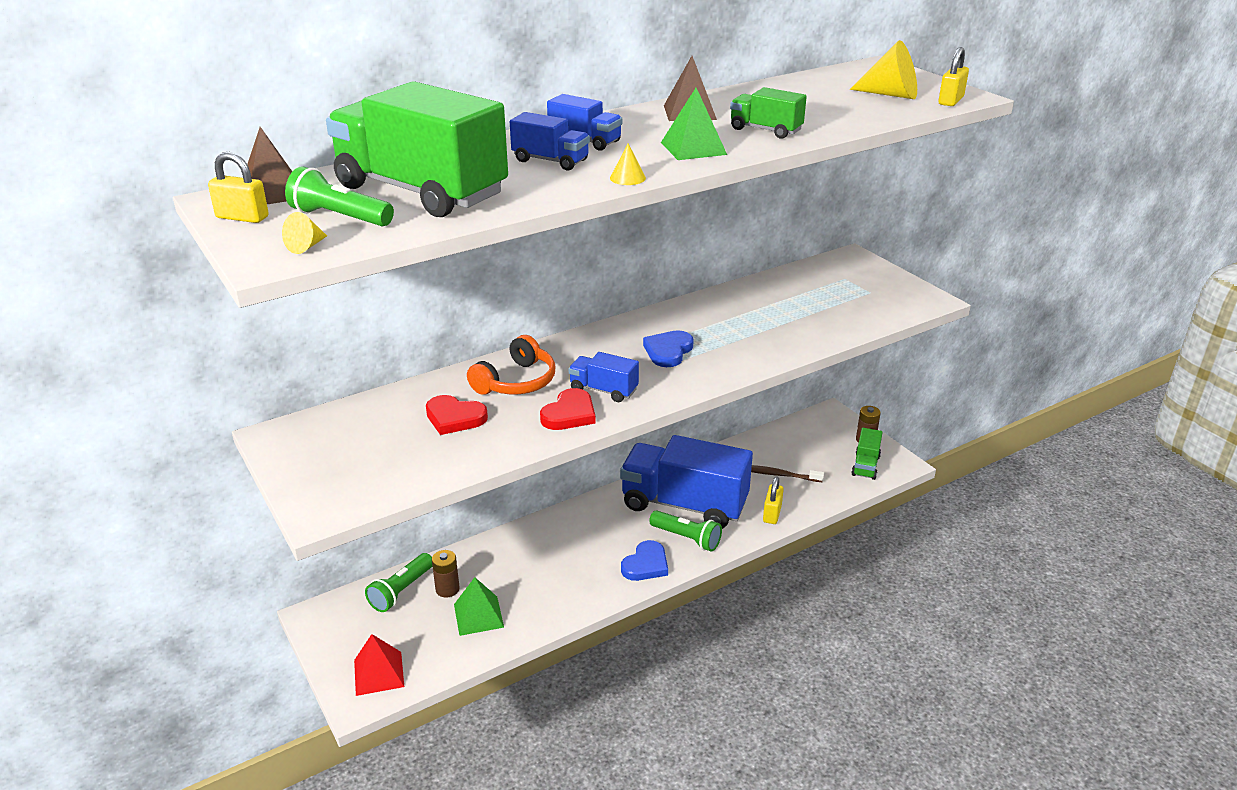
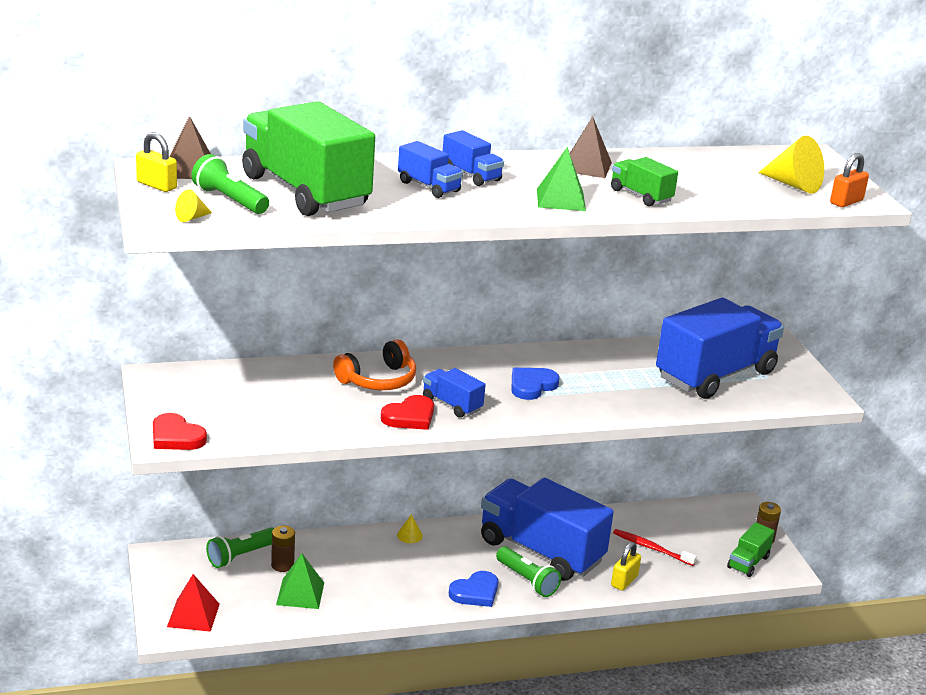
camera: 15 degrees right, 5 degrees down
red heart [426,395,488,435] -> red heart moved to [153,413,207,450]
yellow cone [610,143,646,185] -> yellow cone moved to [397,514,423,543]
brown toothbrush [751,465,824,482] -> red toothbrush [613,529,697,566]
yellow padlock [938,47,969,106] -> orange padlock [830,153,869,207]
none -> blue truck [656,298,784,399]

